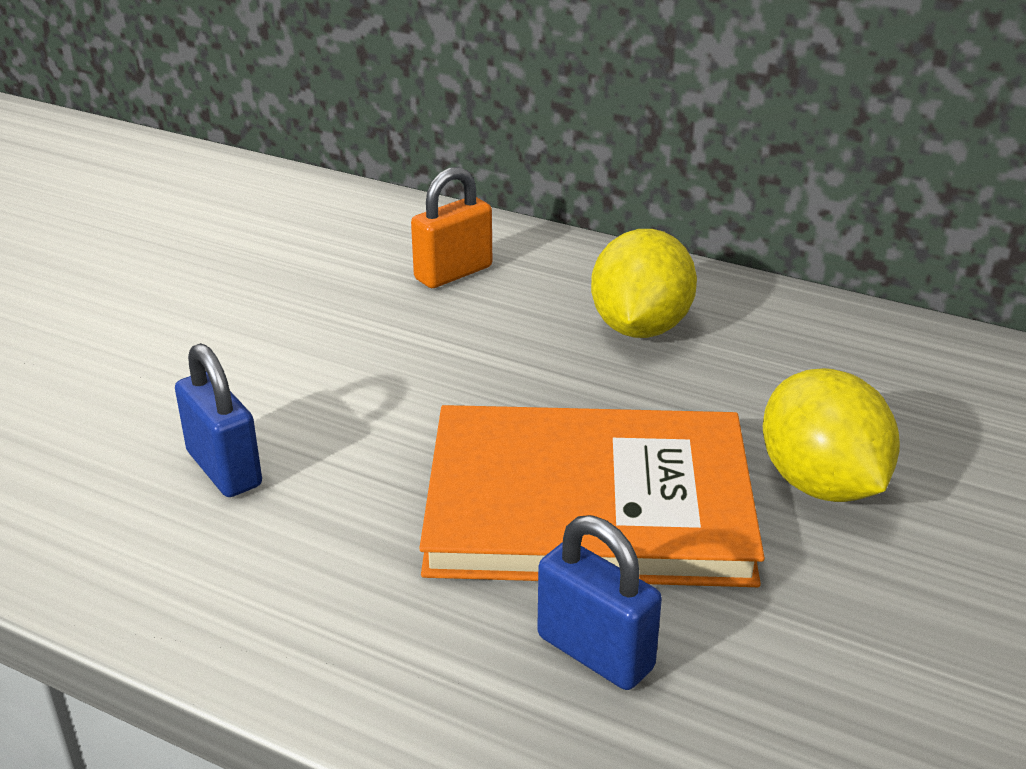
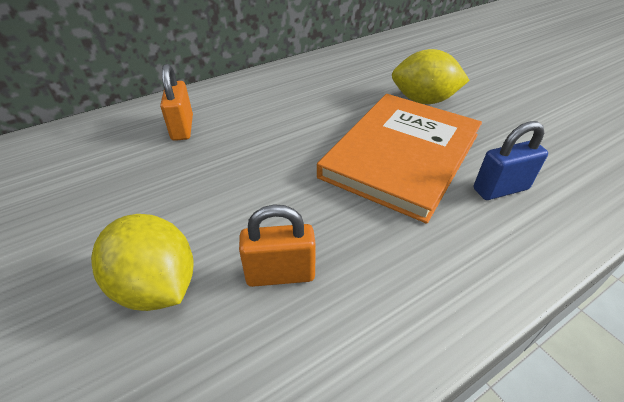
camera: 60 degrees left, 10 degrees up
blue padlock [175,343,262,497] -> orange padlock [239,204,316,287]
yellow lemon [591,229,697,338] -> yellow lemon moved to [91,214,194,311]

